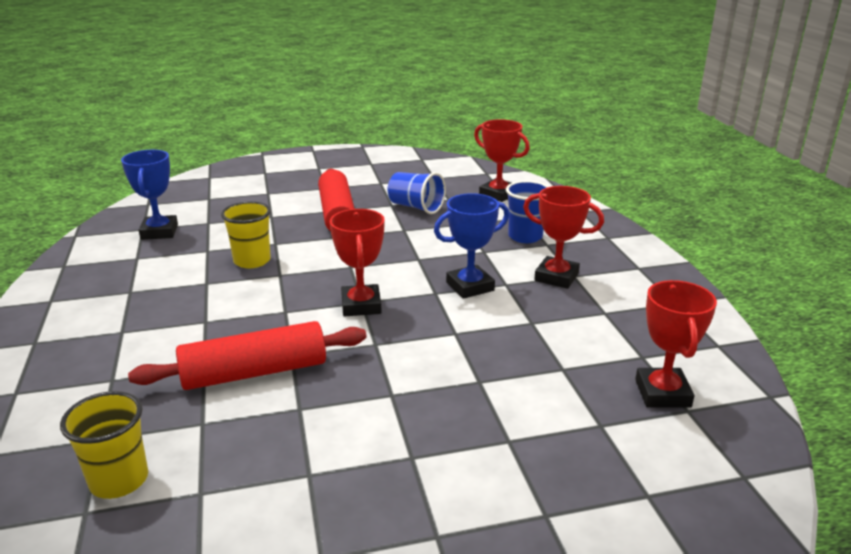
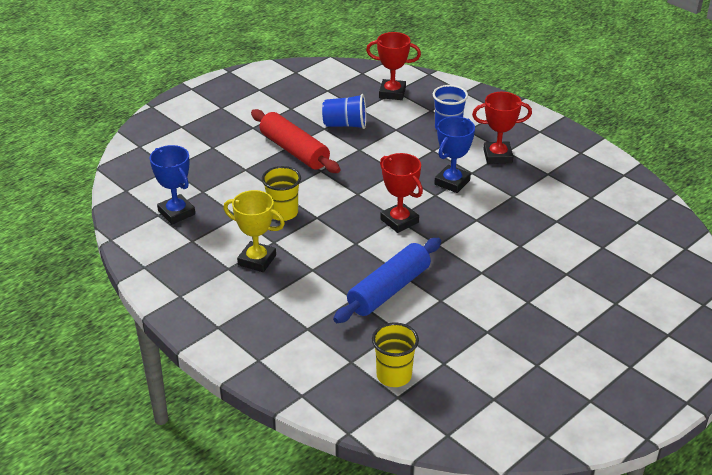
camera: 30 degrees left, 10 degrees up
red rolling pin [128,321,367,390] -> blue rolling pin [333,238,441,323]
red trophy [635,280,717,408] -> none
none -> yellow trophy [224,190,285,272]

